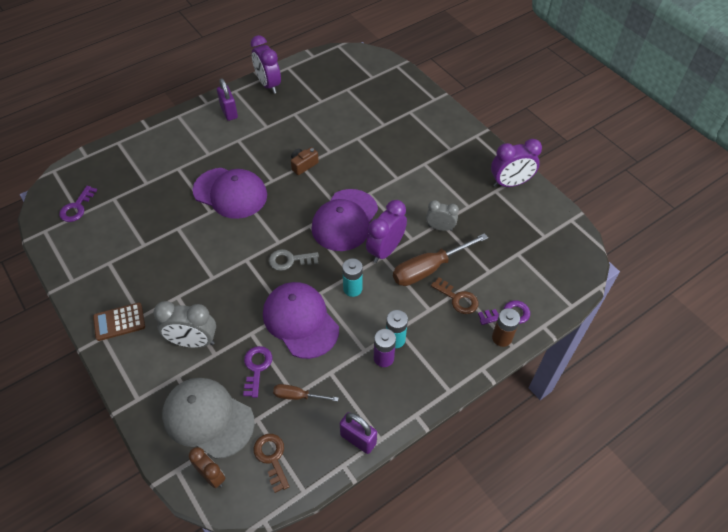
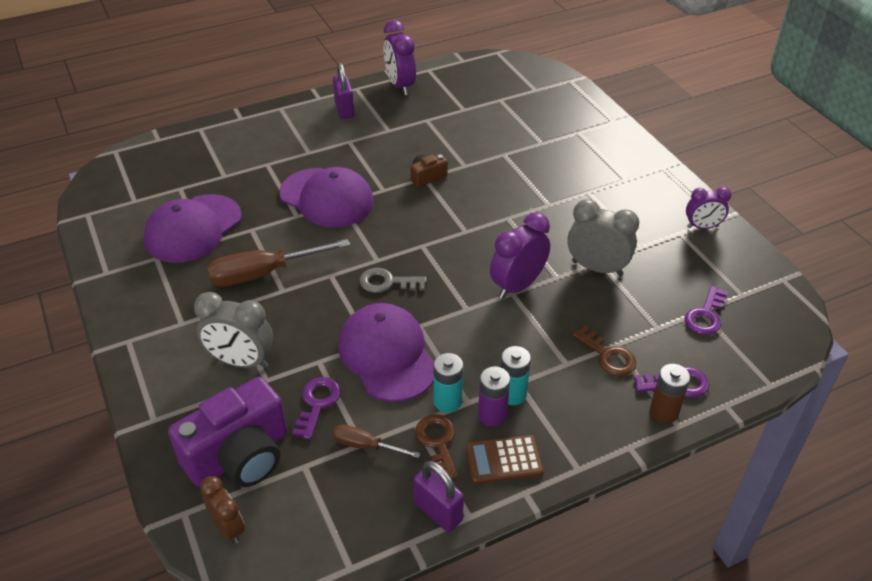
camera: 10 degrees right, 10 degrees down
purple key [59,186,97,222] -> purple key moved to [685,286,728,335]
brown calculator [93,303,145,341] -> brown calculator moved to [466,435,544,484]
grey cap [162,378,255,459] -> purple camera [168,377,287,487]
brown key [254,434,290,493] -> brown key moved to [415,414,458,480]
purple cap [311,189,378,251] -> purple cap moved to [143,194,242,263]
turquoise battery [342,258,363,297] -> turquoise battery moved to [433,353,463,413]
brown screwdriver [393,233,488,286] -> brown screwdriver moved to [207,239,350,287]
grey clock [426,200,459,231] -> grey clock [567,199,639,276], size x1.56
purple clock [491,139,542,187] -> purple clock [686,187,732,229], size x0.64

